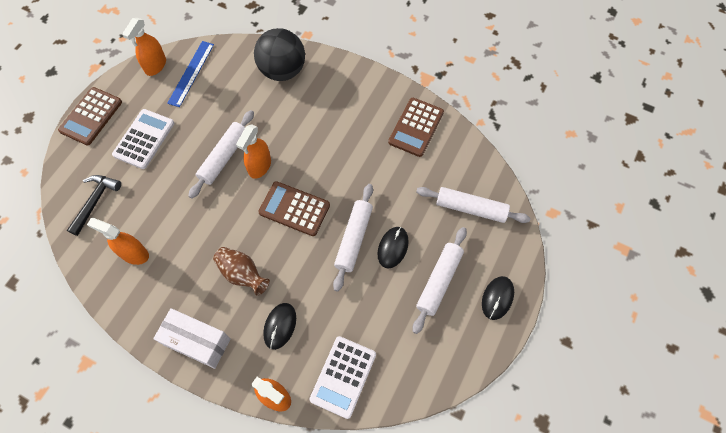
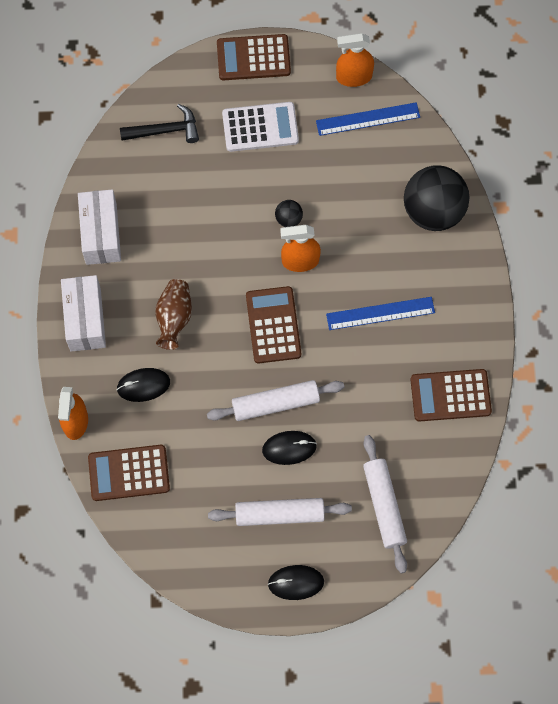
camera: 60 degrees right, 5 degrees up
orange spray bottle [87,218,149,265] -> none
white rolling pin [189,110,254,199] -> black ball [275,200,303,227]
white calculator [310,336,376,419] -> brown calculator [88,445,170,501]
none -> white box [78,189,121,265]
none -> blue ruler [326,297,435,330]

